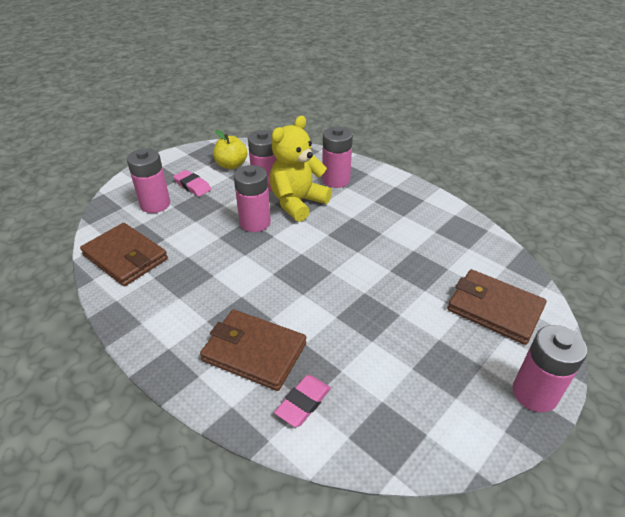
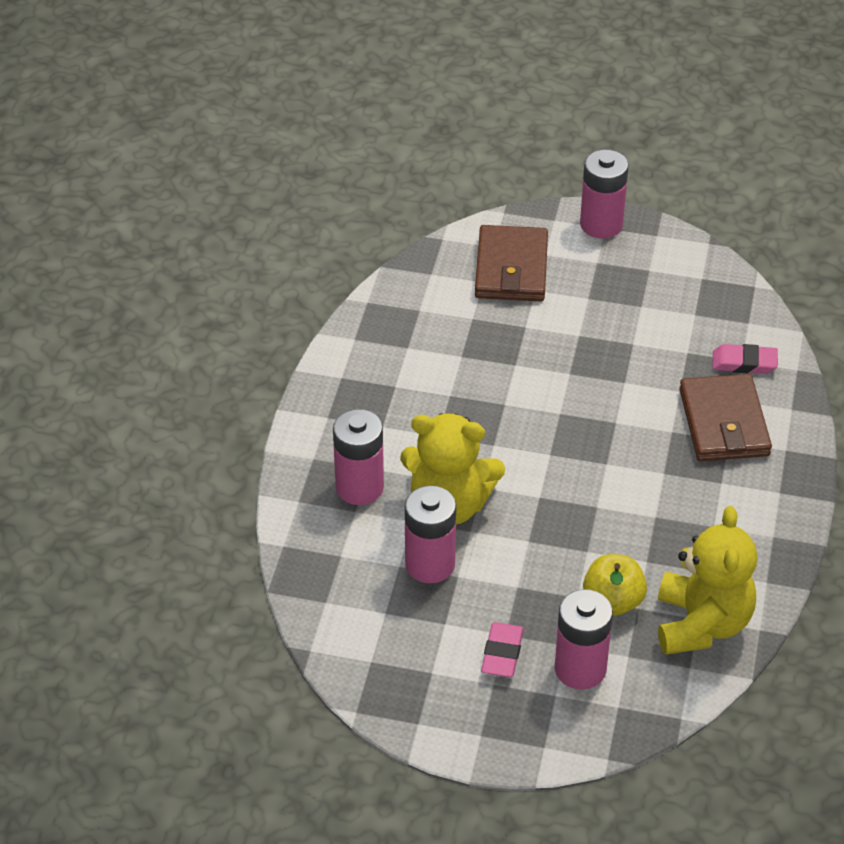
camera: 120 degrees left, 5 degrees up
brown wallet [80,223,168,286] -> yellow teddy bear [658,506,757,655]
yellow apple [213,130,247,169] -> yellow apple moved to [583,554,647,616]
pink battery [234,165,271,232] -> none

